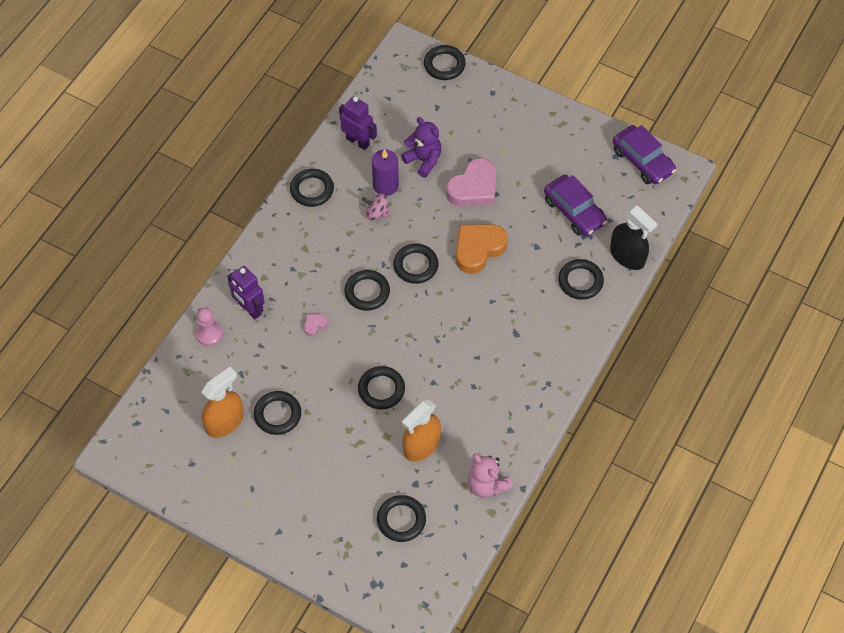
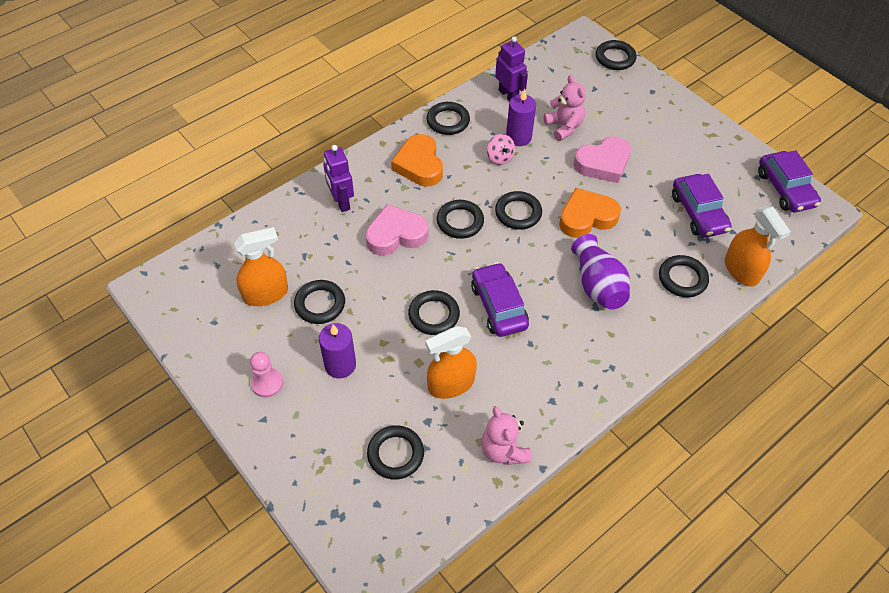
camera: 20 degrees right, 5 degrees down
pink pawn [195,307,223,346] -> pink pawn moved to [250,352,283,398]
pink heart [304,314,328,336] -> pink heart [365,204,428,256], size x2.29
pink spinning top [362,194,391,220] -> pink spinning top turned 150 degrees counterclockwise [487,134,515,165]
purple teddy bear [401,117,442,178] -> pink teddy bear [544,75,586,141]
black spray bottle [610,205,657,270] -> orange spray bottle [725,206,791,287]
none -> purple candle [319,323,356,378]
none -> orange heart [391,134,443,186]
none -> purple car [471,262,529,337]
none -> purple vase [571,234,630,310]

